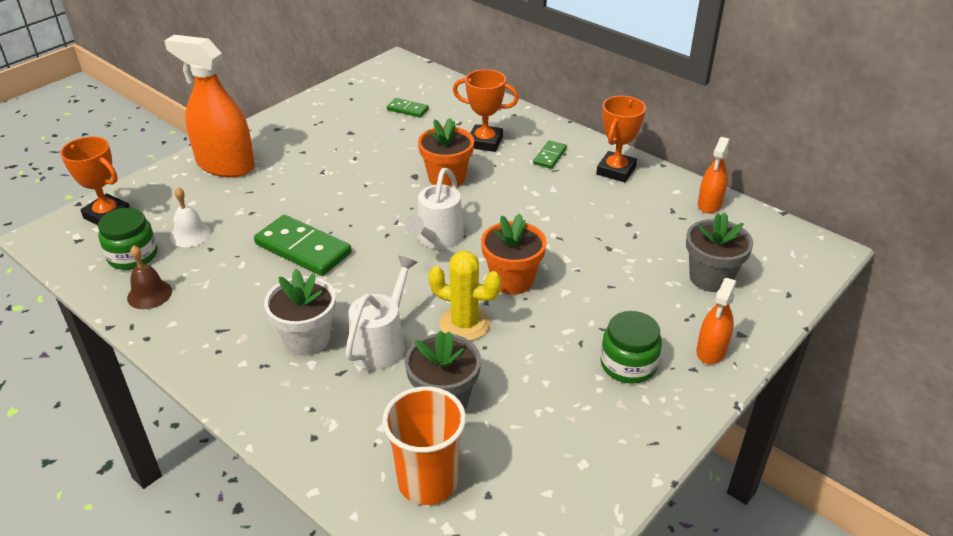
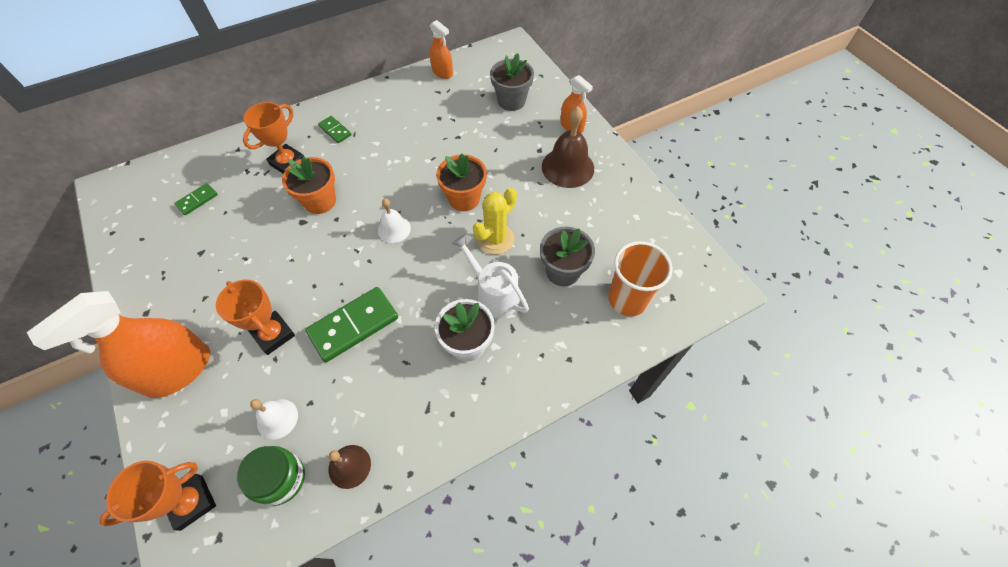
camera: 70 degrees left, 20 degrees up
white watering can [405,168,464,249] -> white bell [378,199,411,243]
orange trophy [596,96,646,182] -> orange trophy moved to [216,280,295,355]
green jar [600,311,662,383] -> brown bell [542,106,594,188]

